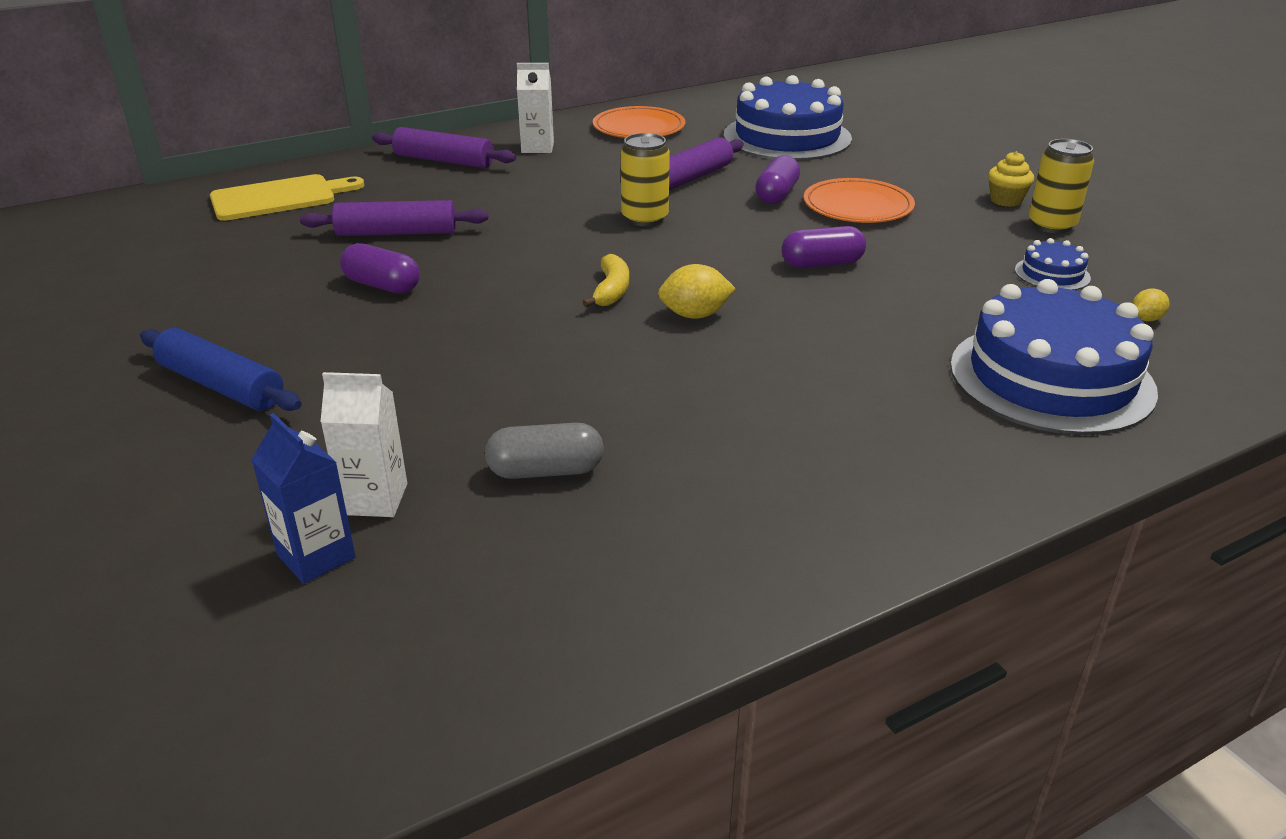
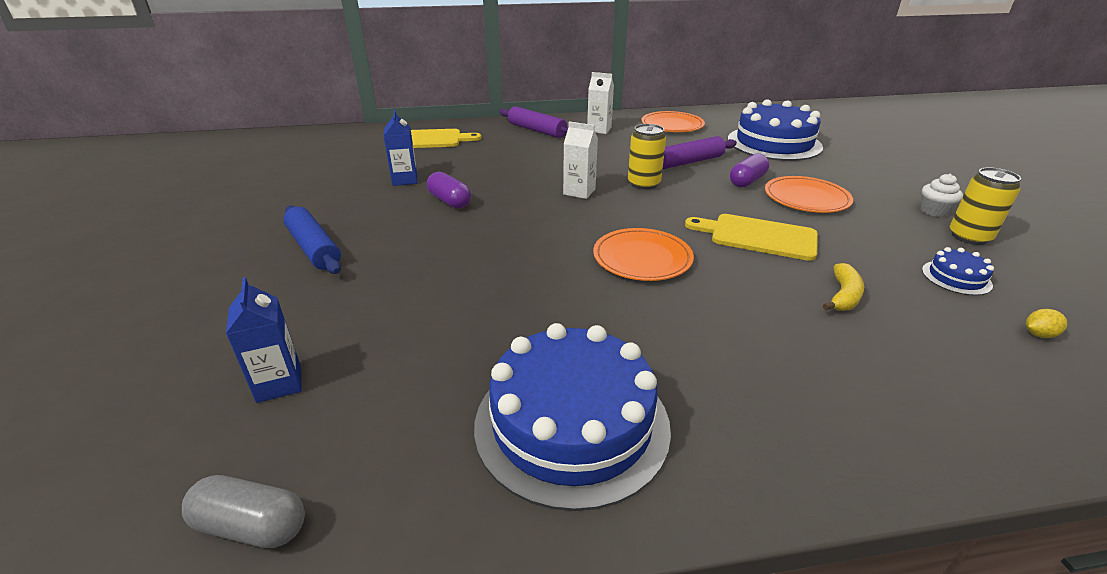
camera: 20 degrees right, 0 degrees up
purple rolling pin [300,200,488,236] -> none
white carton [321,372,407,517] -> white carton moved to [563,121,598,199]
grey capsule [485,423,604,479] -> grey capsule moved to [182,475,305,548]
yellow banana [583,254,629,307] -> yellow banana moved to [823,263,864,311]
yellow lemon [658,264,736,319] -> orange plate [593,228,694,281]
purple capsule [781,226,866,268] -> yellow cutting board [685,214,818,261]
blue cake [950,279,1158,435] -> blue cake moved to [474,323,671,511]
yellow cupcake [988,151,1034,207] -> white cupcake [921,174,963,217]
none -> blue carton [384,110,417,186]

